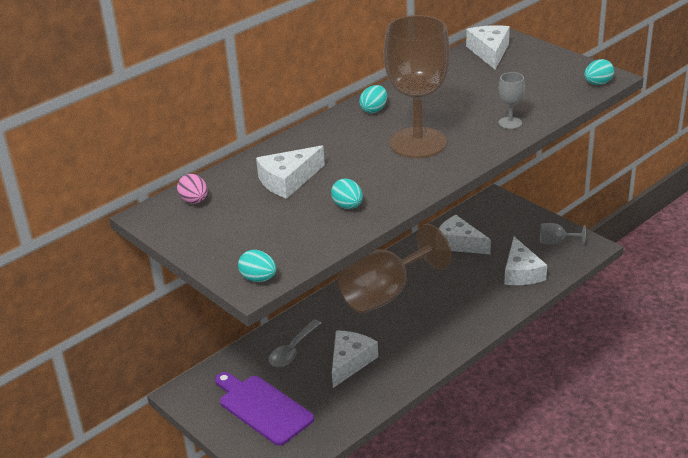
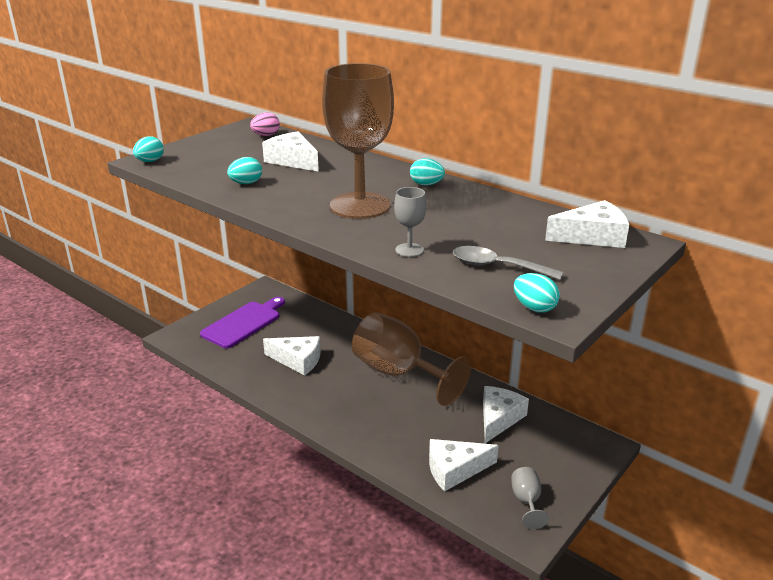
camera: 80 degrees right, 5 degrees down
grey spoon [268,319,321,368] -> grey spoon moved to [453,246,563,280]

